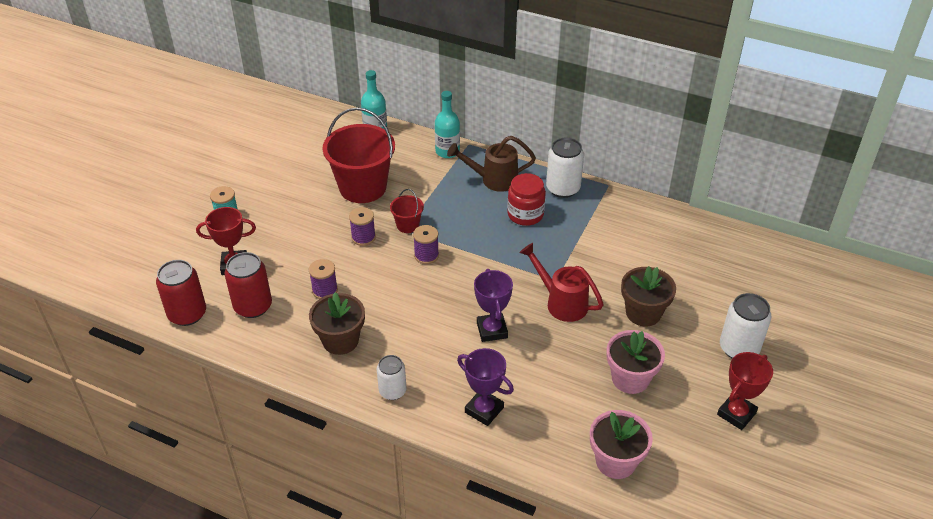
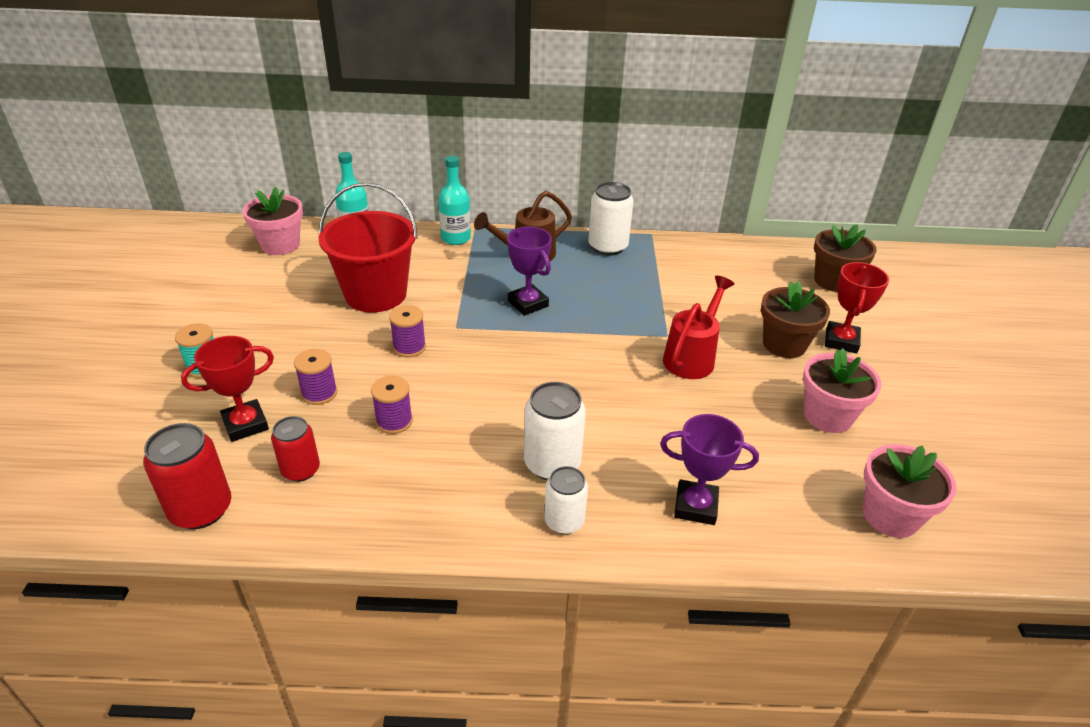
camera: 25 degrees left, 5 degrees down
red can [225,252,272,318] -> red can [271,416,320,482], size x0.66
brown flower pot [309,292,365,355] -> brown flower pot moved to [814,224,877,292]
red bucket [390,189,424,233] -> none
purple spool [413,225,439,264] -> purple spool moved to [294,349,337,405]
purple trophy [474,269,513,342] -> purple trophy moved to [507,227,552,316]
red jar [507,173,546,226] -> none
red watering can [519,243,604,322] -> red watering can turned 105 degrees clockwise [663,276,735,379]
red trophy [717,352,773,430] -> red trophy moved to [825,262,889,354]
white can [720,293,772,359] -> white can moved to [524,382,586,480]
none -> pink flower pot [242,187,303,255]

